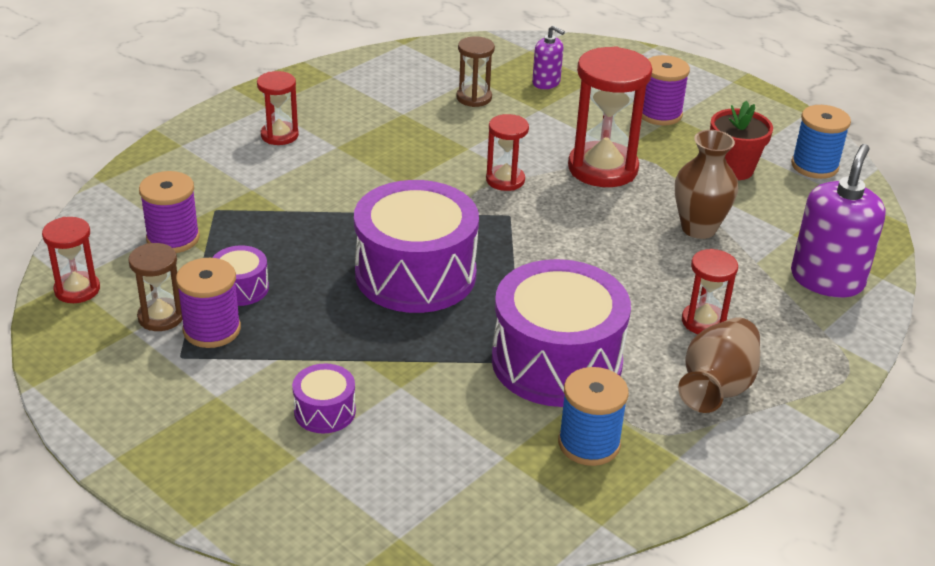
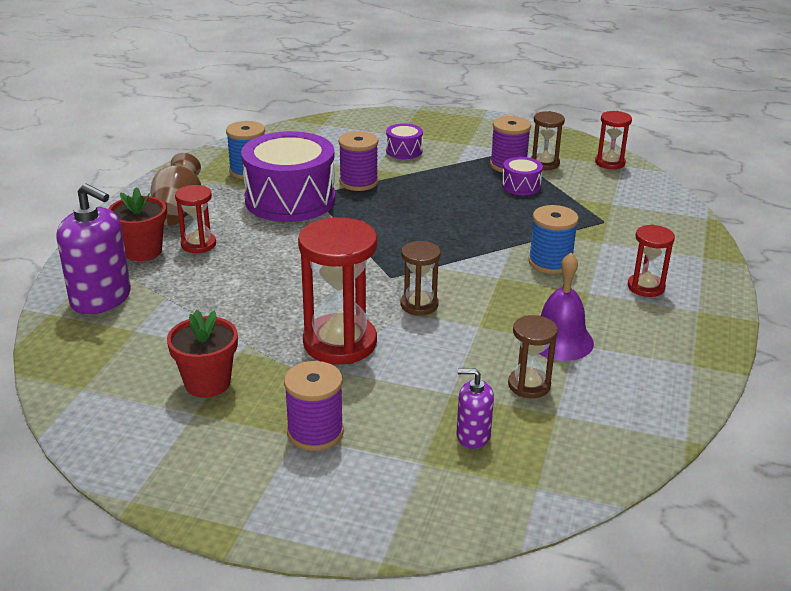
camera: 155 degrees right, 5 degrees down
purple spool [139,171,200,253] -> purple spool moved to [339,131,378,191]
purple drum [354,180,479,313] -> none
red hourglass [486,114,529,191] -> brown hourglass [400,241,441,316]
brown vase [675,130,738,239] -> none
blue spool [791,105,851,179] -> blue spool moved to [528,205,579,274]
purple soap dispenser [791,144,886,297] -> purple soap dispenser turned 60 degrees counterclockwise [57,183,131,314]
none -> red flower pot [108,187,167,261]
none -> purple bell [539,253,594,361]

